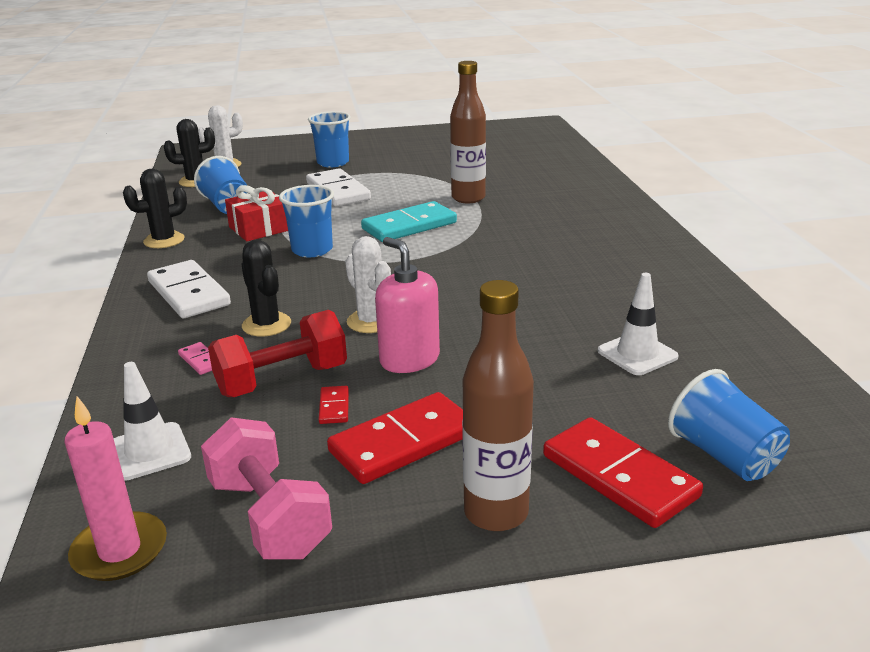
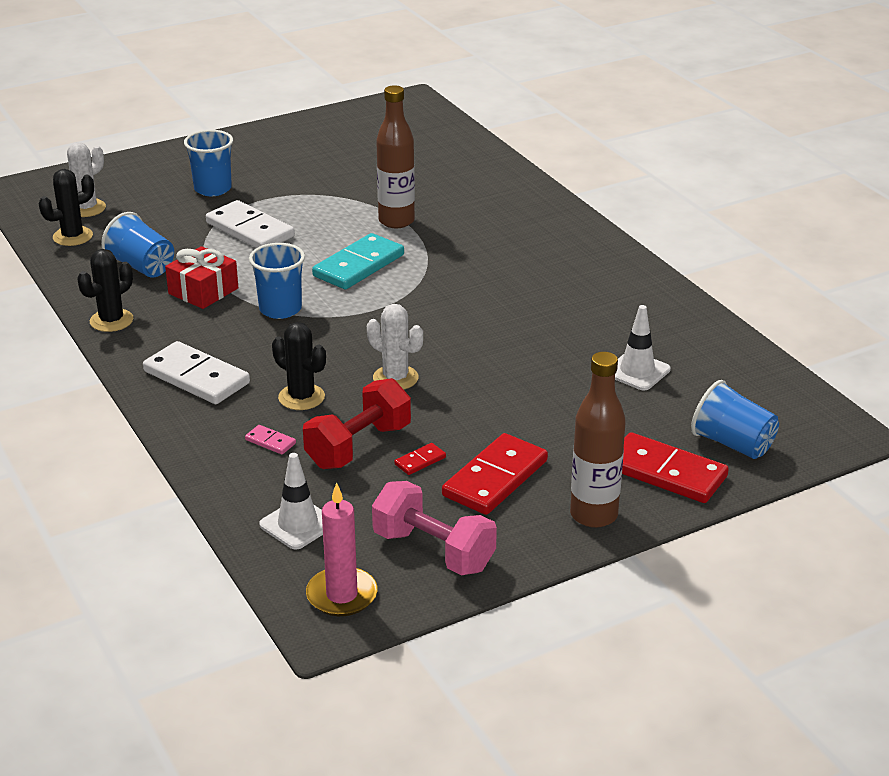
camera: 20 degrees left, 5 degrees up
red domino [319,386,349,424] -> red domino turned 75 degrees clockwise [394,443,446,475]
pink soap dispenser [375,237,440,373] -> none

